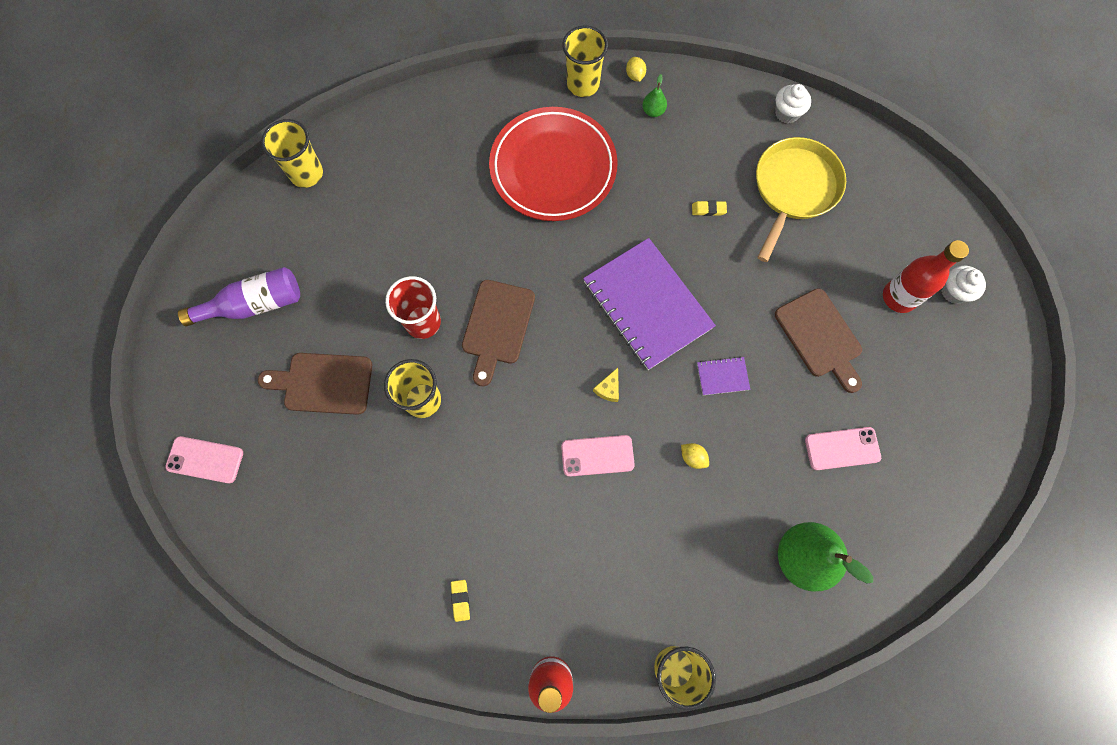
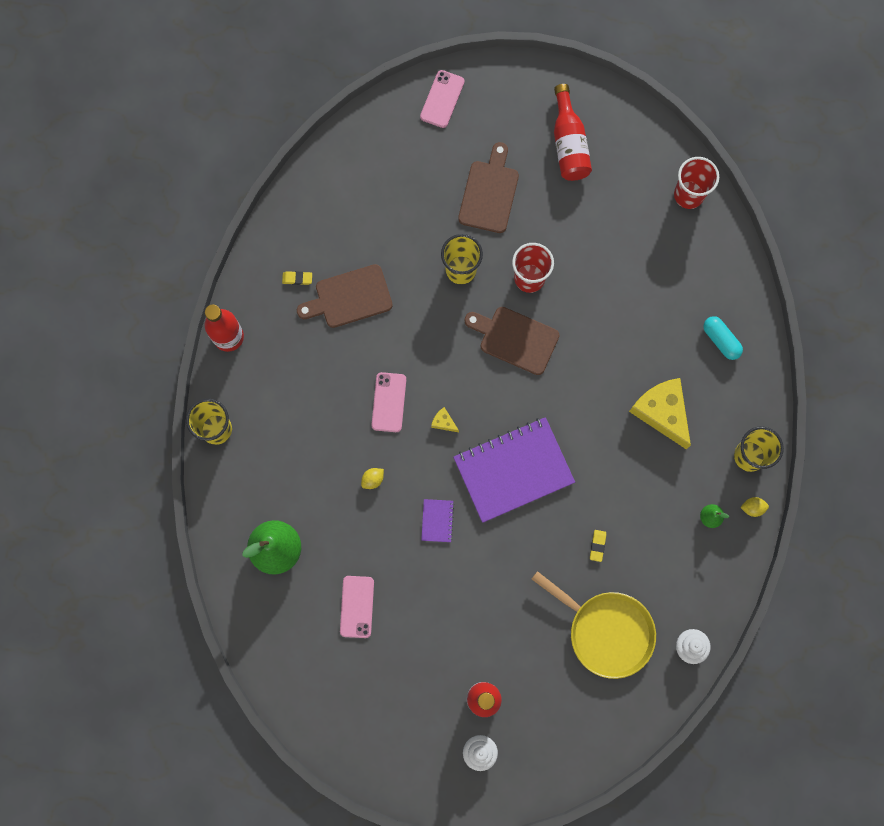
camera: 100 degrees right, 5 degrees up
purple bottle [178,267,300,326] -> red bottle [554,84,592,181]
yellow cup [261,119,323,188] -> red cup [674,157,719,209]
red plate [489,107,618,221] -> yellow cheese [629,378,691,449]
brown cutting board [775,288,862,393] -> brown cutting board moved to [297,264,393,328]
none -> turquoise capsule [703,316,743,360]

